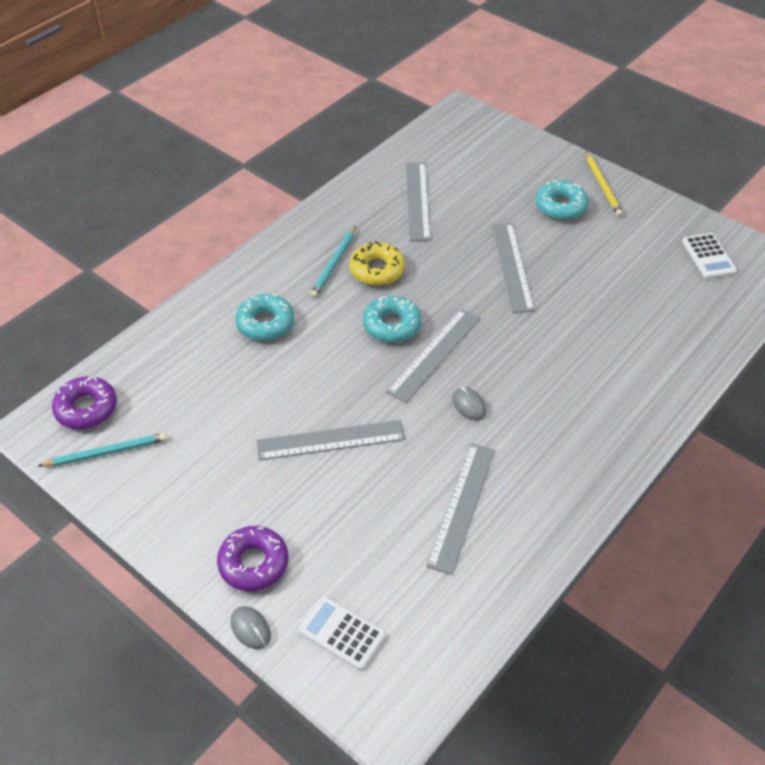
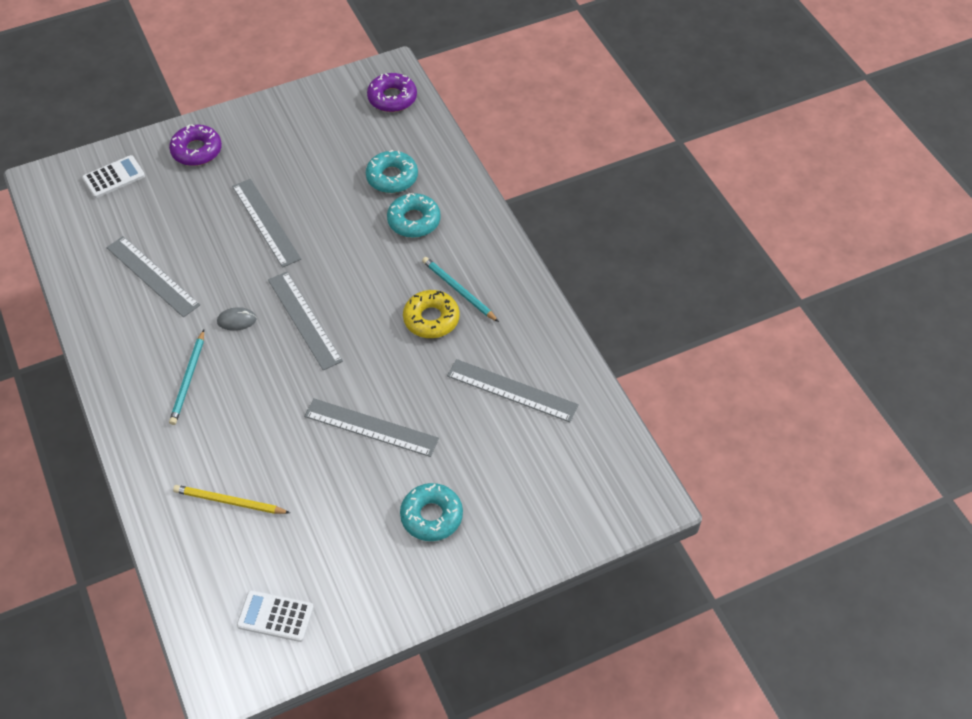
camera: 115 degrees right, 5 degrees up
turquoise pencil [38,433,167,467] -> turquoise pencil moved to [169,330,204,425]
grey mouse [231,606,271,649] -> none
grey ruler [256,420,405,460] -> grey ruler turned 45 degrees counterclockwise [232,179,301,268]
turquoise donut [363,296,421,343] -> turquoise donut moved to [366,150,418,193]
yellow pencil [585,151,623,217] -> yellow pencil moved to [173,485,290,514]

